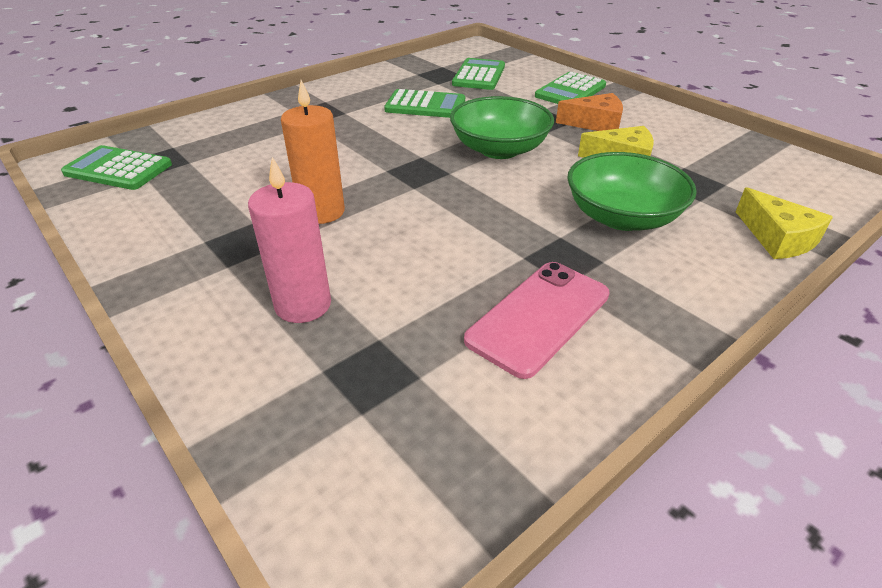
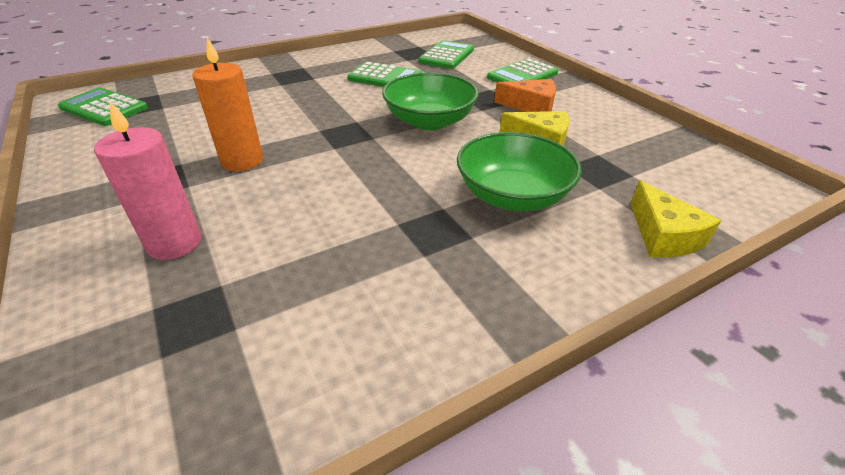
camera: 10 degrees right, 0 degrees up
pink phone [464,262,610,379] -> none

